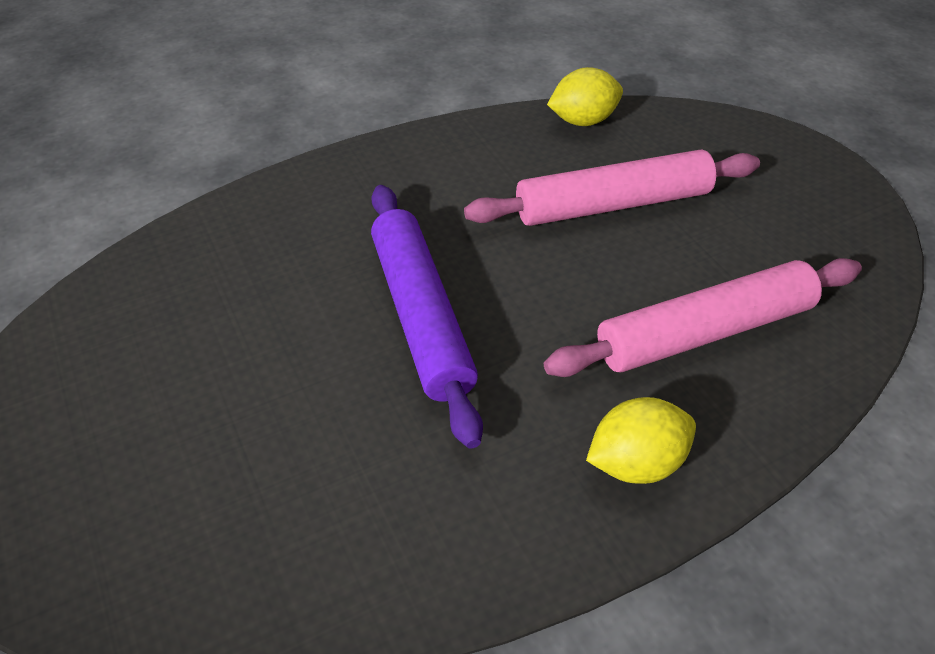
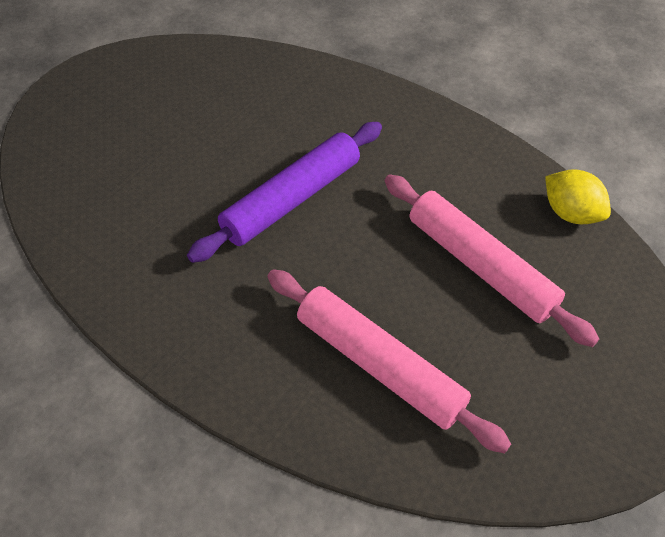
camera: 60 degrees right, 5 degrees up
yellow lemon [586,397,696,484] -> none

